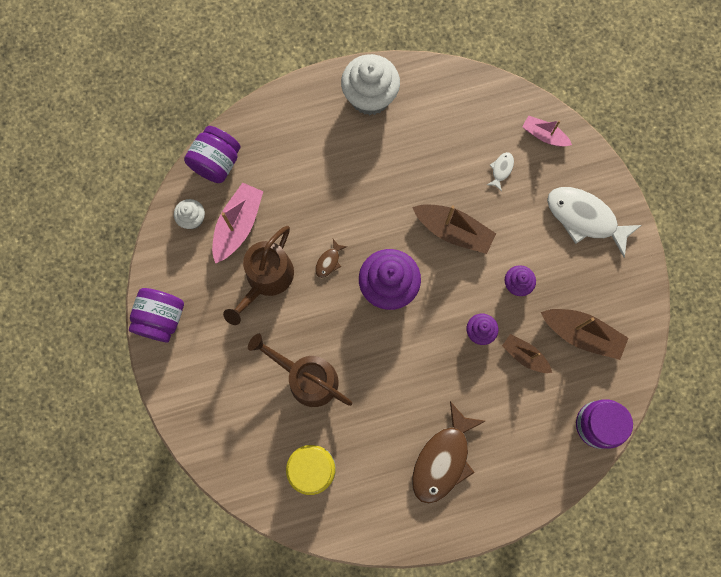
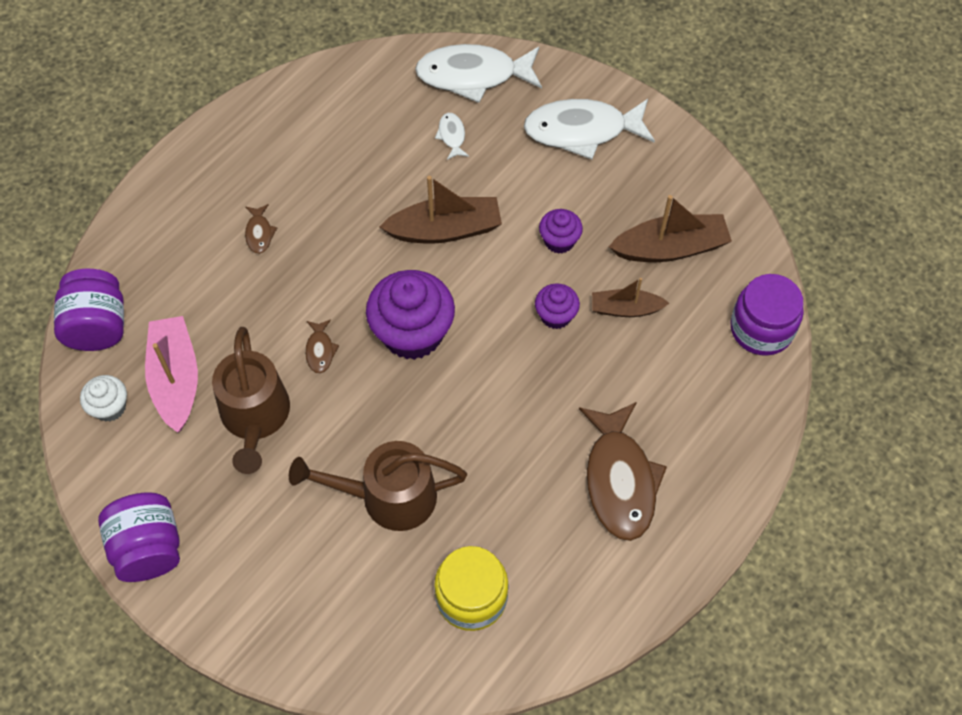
camera: 35 degrees left, 15 degrees down
white cupcake [341,54,400,115] -> none
pink boat [522,115,572,147] -> white fish [415,44,542,103]
none -> brown fish [245,204,277,254]

